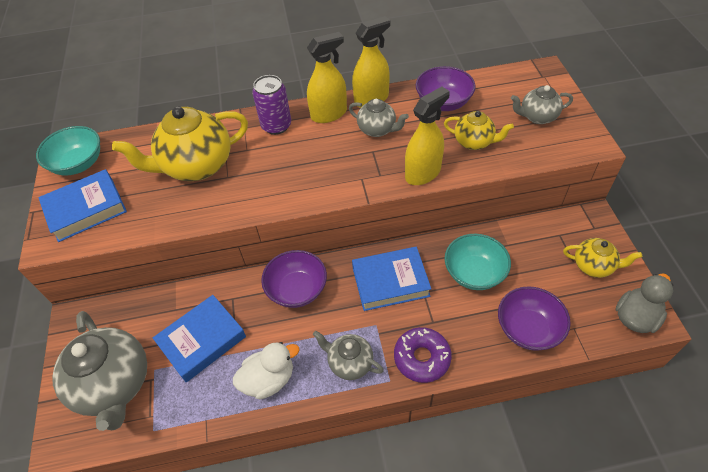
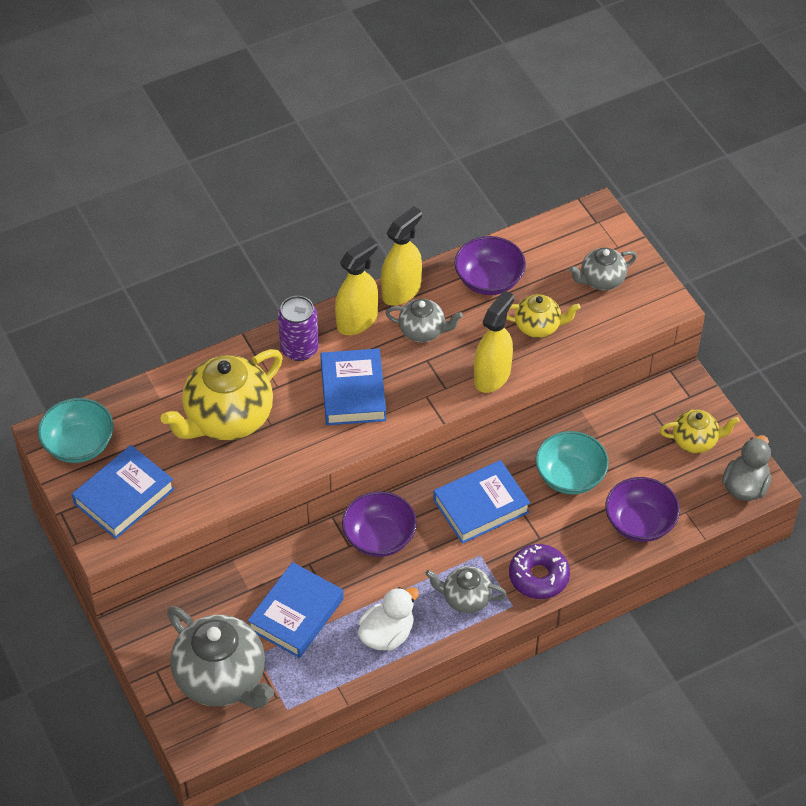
camera: 20 degrees left, 0 degrees up
none -> blue book [320,348,386,425]

